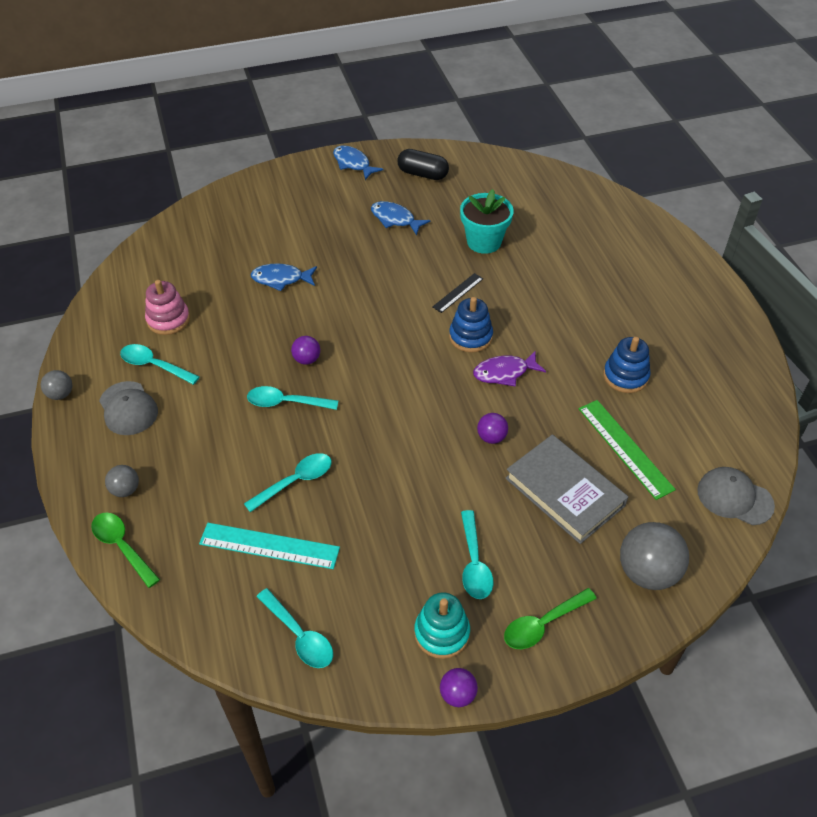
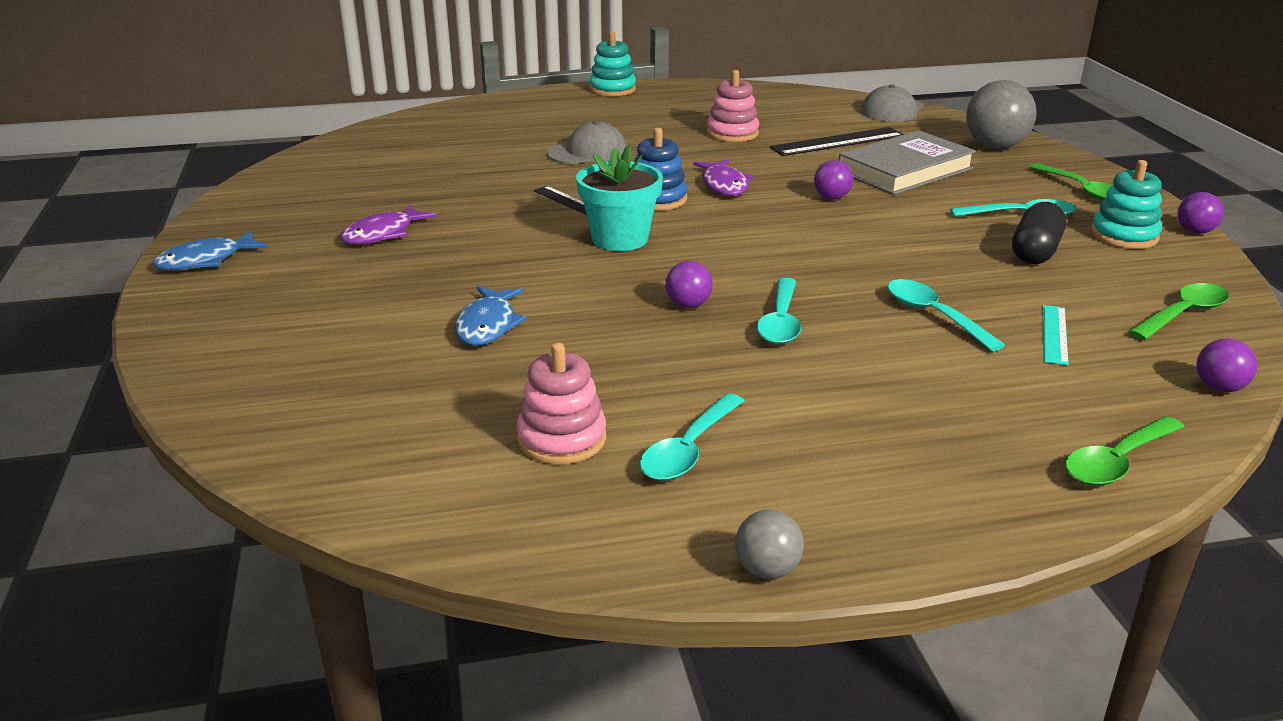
camera: 85 degrees left, 20 degrees down
grey cap [99,381,158,435] -> grey cap moved to [547,121,626,164]
grey ball [105,465,139,497] -> none
turquoise ruler [199,523,340,569] -> turquoise ruler [1042,305,1069,365], size x0.59
turquoise spoon [256,588,333,668] -> green spoon [1128,283,1229,340]
blue fish [371,201,430,236] -> purple fish [340,204,437,245]
black capsule [397,149,449,180] -> black capsule moved to [1012,202,1066,264]
turquoise flower pot [460,189,514,254] -> turquoise flower pot moved to [576,145,663,251]
green ruler [579,400,676,500] -> black ruler [770,127,904,156]
blue stacking toy [603,337,650,393] -> pink stacking toy [707,70,759,142]
none -> turquoise stacking toy [589,31,636,96]
none -> purple ball [1196,338,1257,392]

